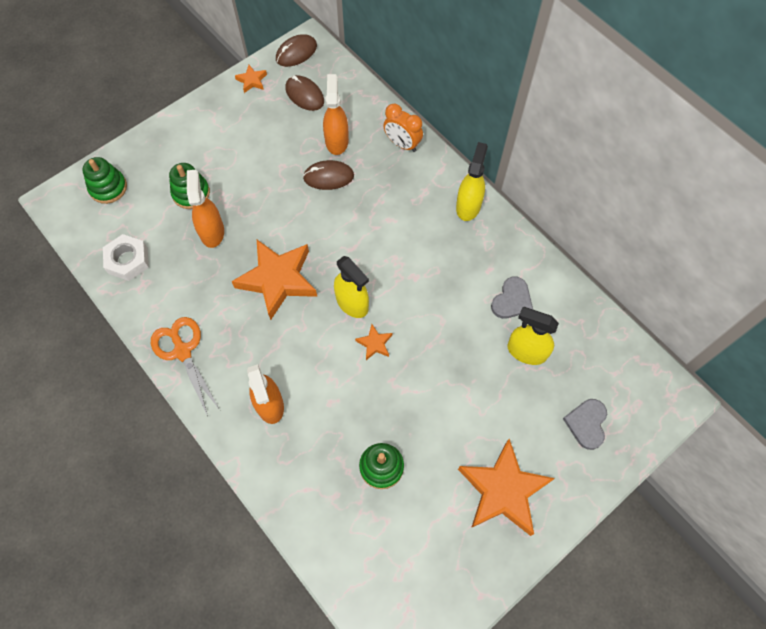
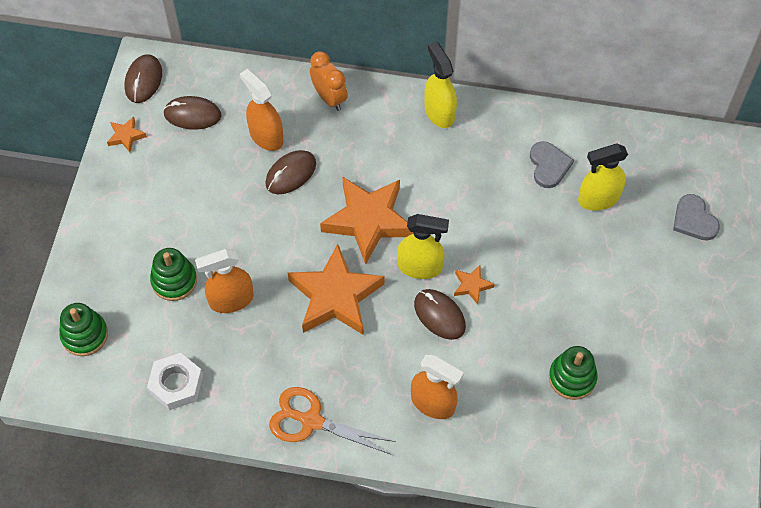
camera: 40 degrees left, 5 degrees down
orange spray bottle [187,169,224,248] -> orange spray bottle turned 60 degrees counterclockwise [195,249,254,313]
orange clock [383,104,423,152] -> orange clock turned 120 degrees counterclockwise [310,51,348,111]
orange star [458,439,555,536] -> orange star moved to [320,177,413,264]
none -> brown mouse [414,289,466,340]

